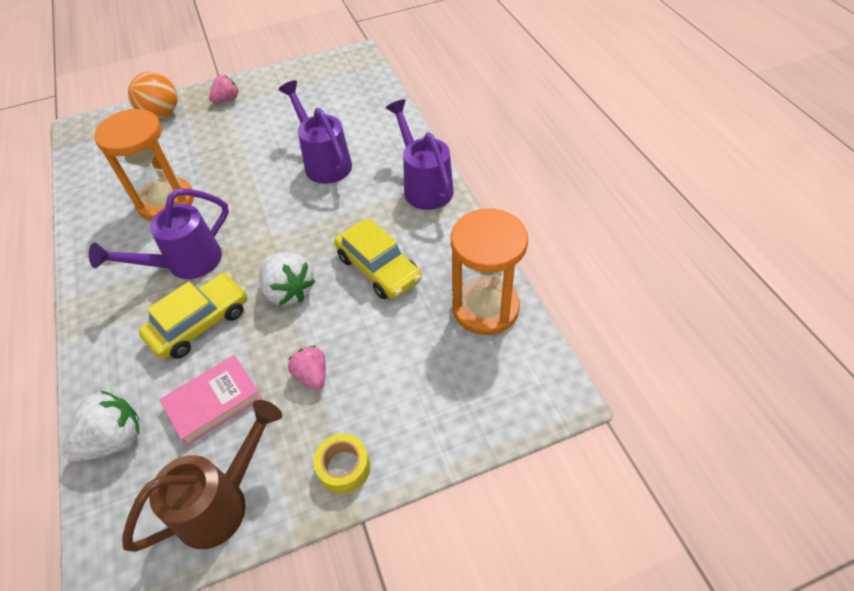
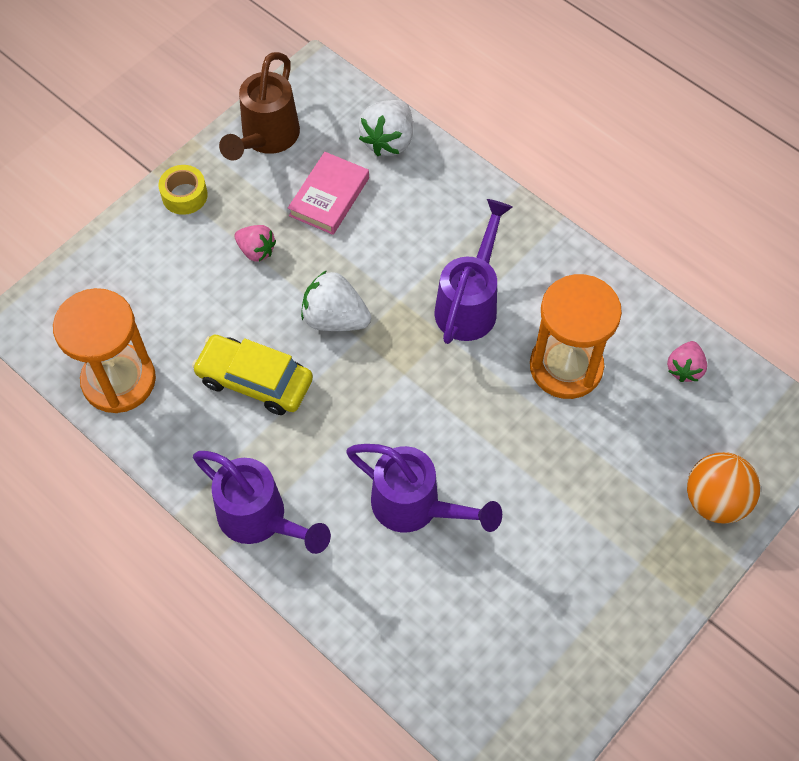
camera: 150 degrees right, 10 degrees up
yellow car [138,273,247,359] -> none
pink strawberry [209,75,239,103] -> pink strawberry moved to [667,341,707,382]

